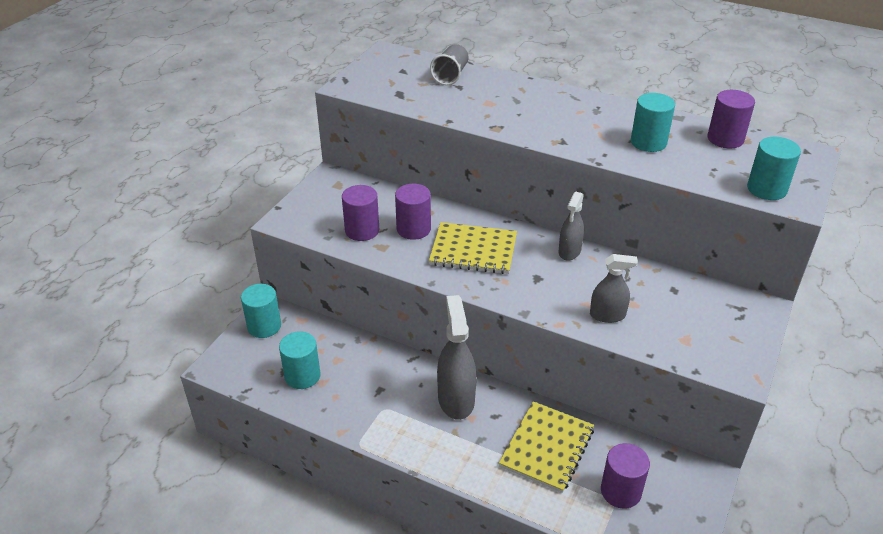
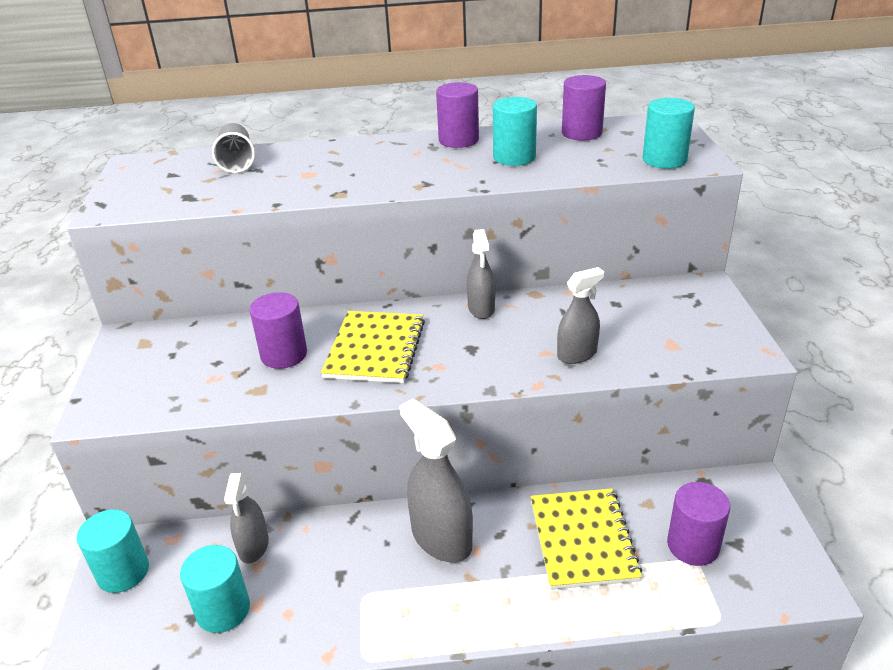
camera: 30 degrees left, 5 degrees down
purple cylinder [342,185,379,241] -> purple cylinder moved to [436,82,479,148]
yellow notebook [429,222,517,274] -> yellow notebook turned 60 degrees counterclockwise [321,311,425,383]
none -> grey spray bottle [224,473,269,564]

